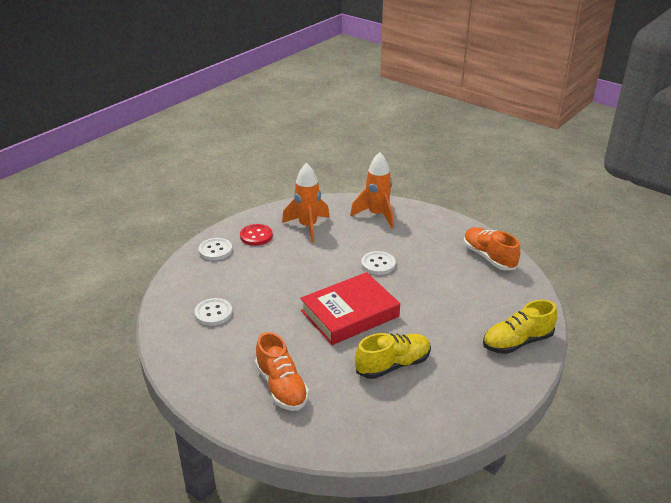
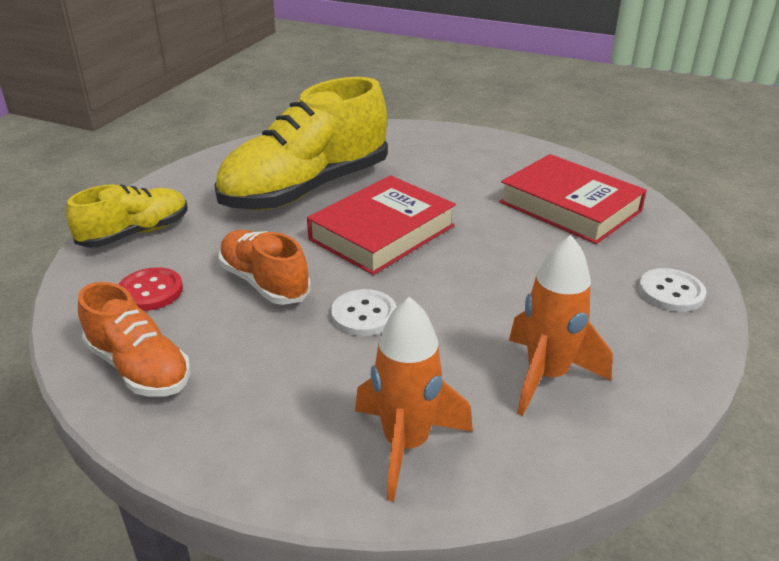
camera: 165 degrees right, 0 degrees up
white button [194,298,232,326] -> red book [499,154,647,244]
red button [240,224,273,246] -> red button moved to [118,267,183,311]
orange shoe [255,332,309,411] -> orange shoe moved to [218,230,311,305]
yellow shoe [355,333,431,379] -> yellow shoe [214,77,388,210], size x1.86

